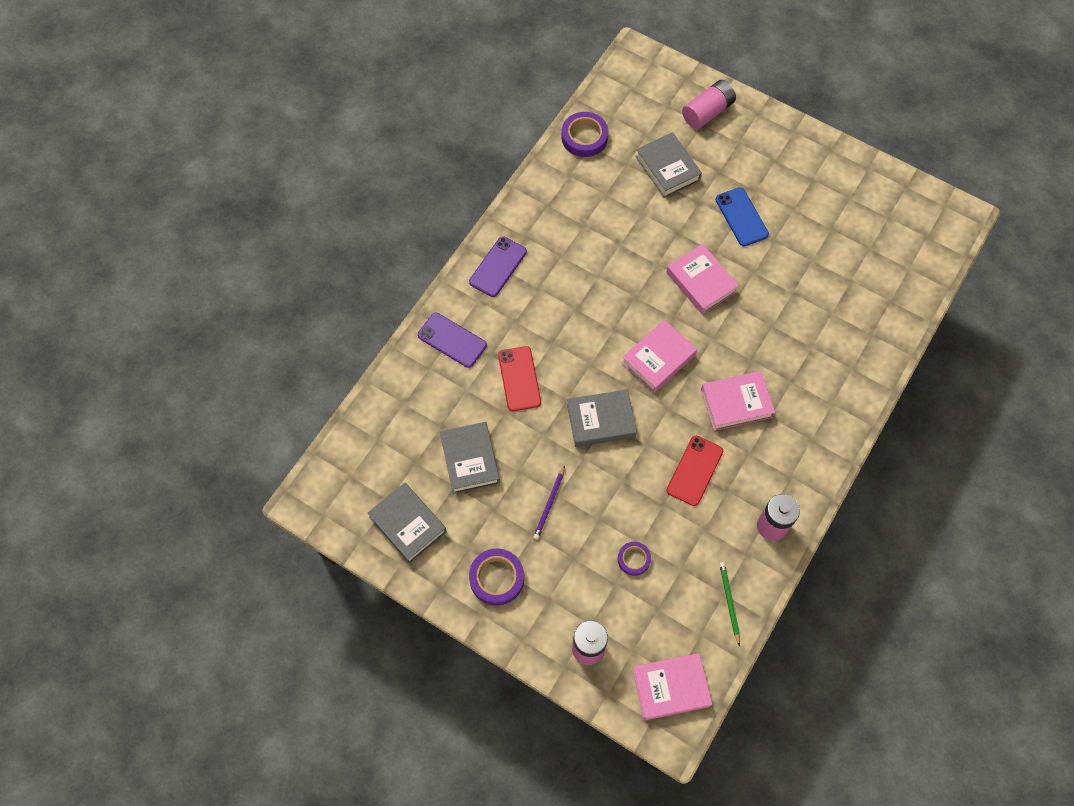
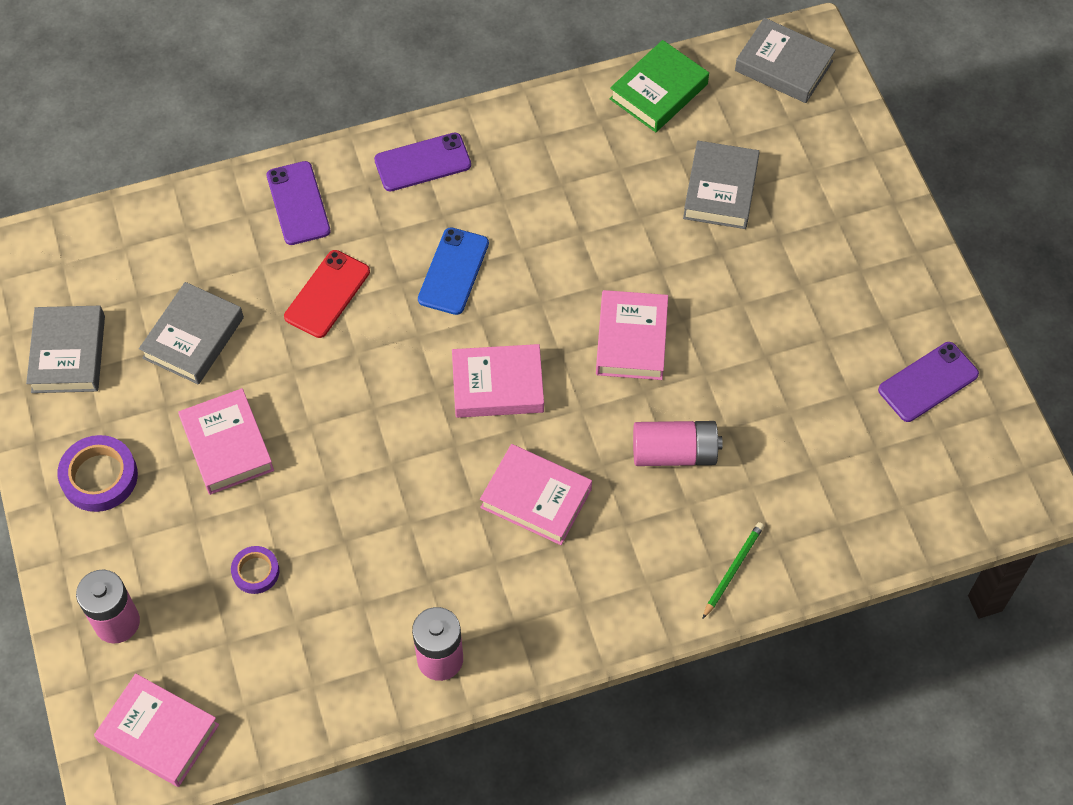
camera: 40 degrees right, 5 degrees down
purple pencil [533,465,565,540] -> pink book [178,388,274,495]
purple tape [561,112,608,157] -> green book [610,40,709,132]
grey book [567,390,637,447] -> grey book moved to [735,18,836,103]
red phone [667,436,723,506] -> none
pink battery [682,80,736,129] -> pink battery moved to [633,421,723,466]
blue phone [715,187,769,246] -> blue phone moved to [418,227,489,315]
green pencil [719,562,740,646] -> green pencil moved to [702,522,764,619]
none -> purple phone [878,342,979,422]

